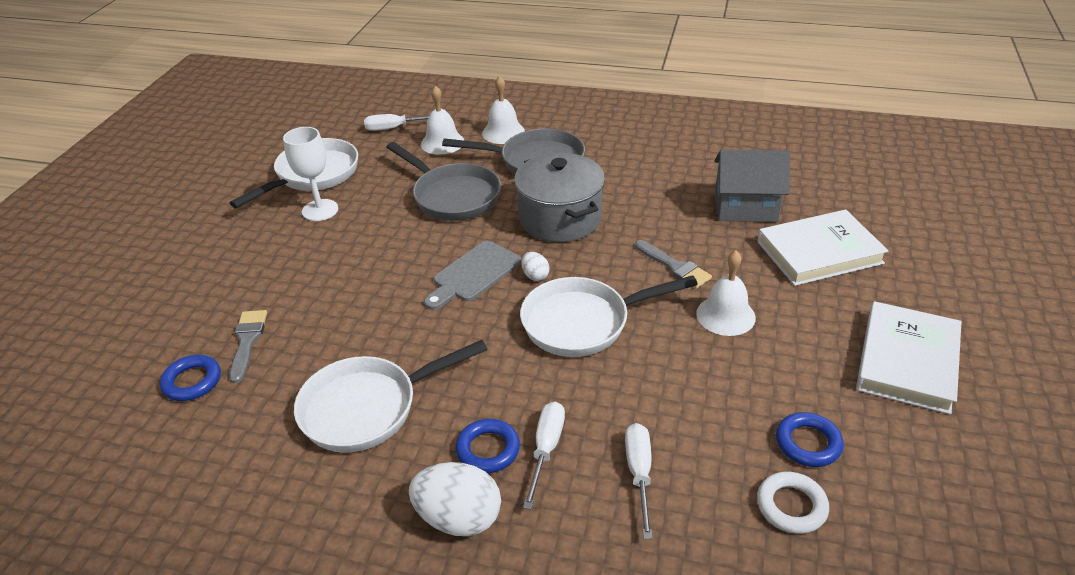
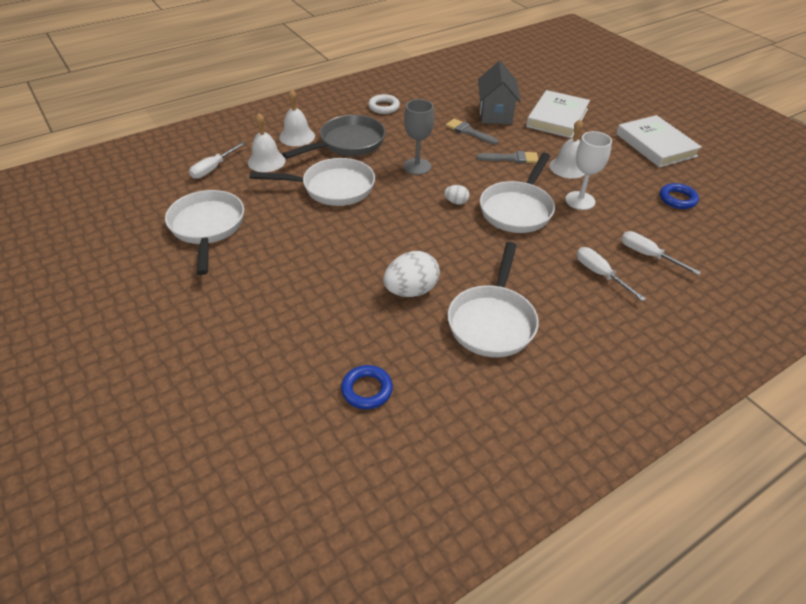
camera: 50 degrees left, 5 degrees up
grey brush [229,310,267,383] -> grey brush moved to [446,119,498,145]
white goblet [283,127,338,221] -> white goblet moved to [565,131,612,210]
grey pan [387,142,501,221] -> white pan [250,158,375,206]
white egg [409,462,501,536] -> white egg moved to [383,251,440,297]
grey cutting board [424,241,521,310] -> none
blue ring [455,419,520,473] -> none
grey pot [514,153,605,242] -> grey goblet [404,99,434,175]
grey house [714,150,790,222] -> grey house turned 45 degrees counterclockwise [478,61,521,124]
white ring [757,472,829,534] -> white ring moved to [368,94,400,114]

